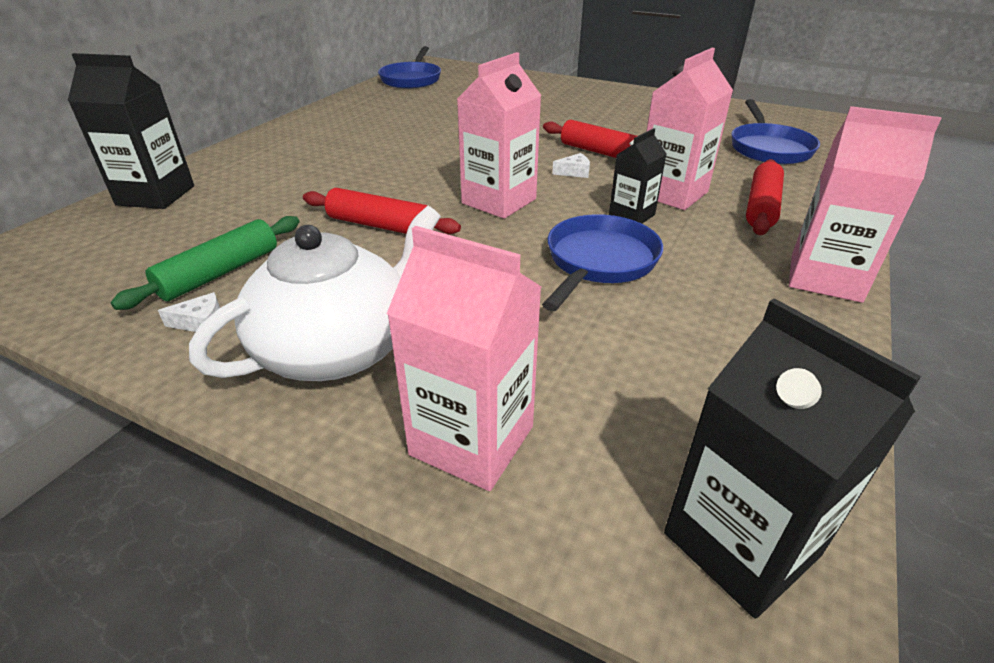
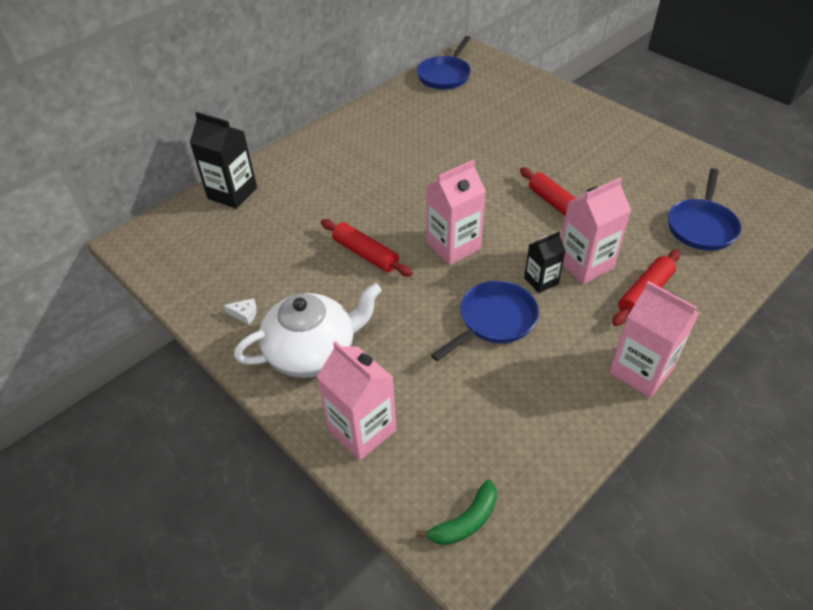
camera: 20 degrees right, 10 degrees up
green rolling pin [110,216,300,310] -> none
white cheese [552,153,590,178] -> none
black carton [664,298,921,619] -> green banana [416,480,497,545]

